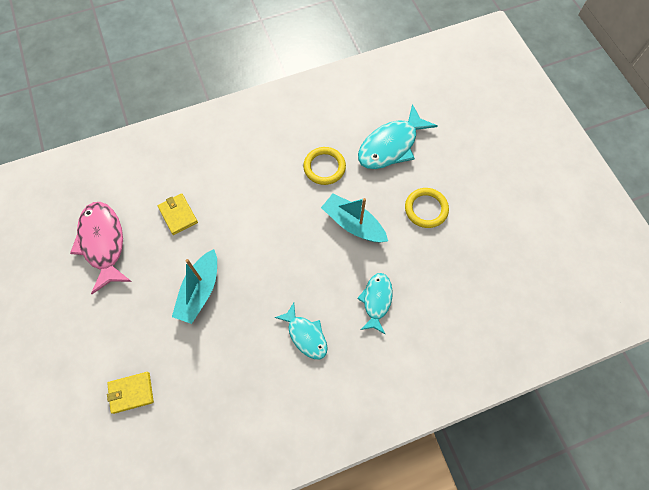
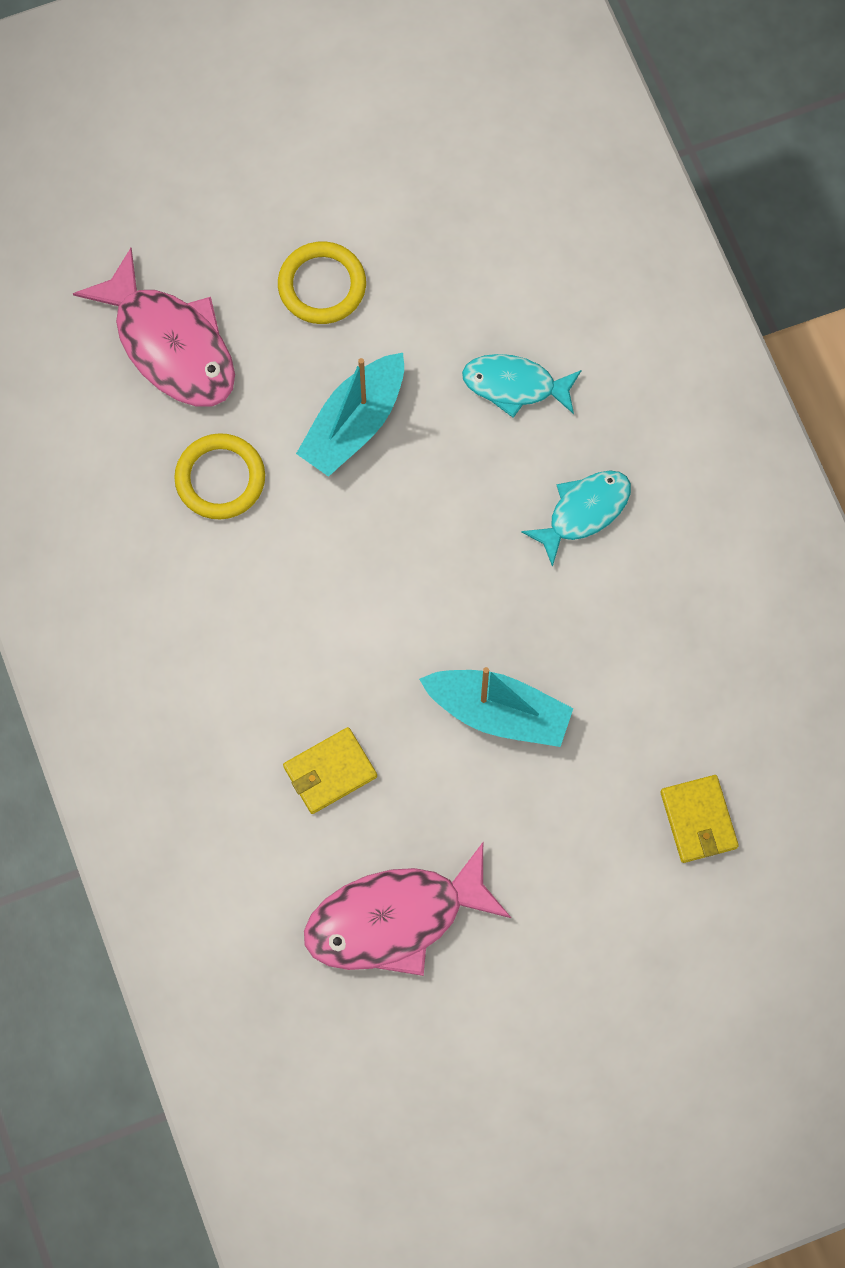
camera: 90 degrees left, 5 degrees up
turquoise fish [358,104,437,169] -> pink fish [73,248,235,407]

